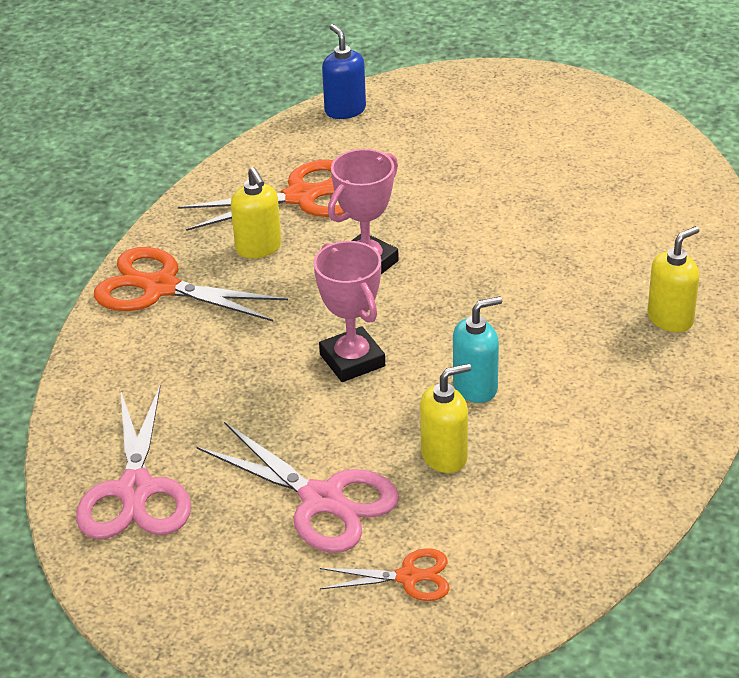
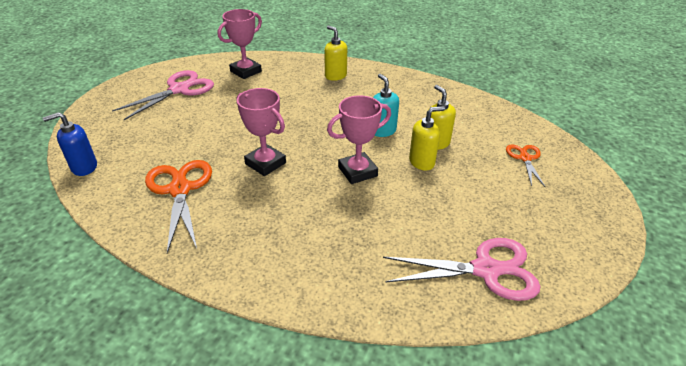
camera: 90 degrees left, 0 degrees up
orange scissors [94,247,288,321] -> none
pink scissors [197,422,399,553] -> pink scissors moved to [112,70,214,120]
yellow soap dispenser [231,167,281,258] -> yellow soap dispenser moved to [409,106,445,171]
none -> pink trophy [218,9,262,79]

